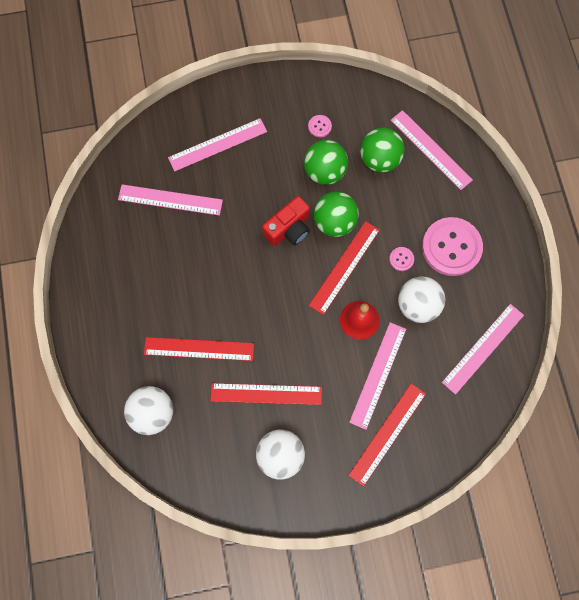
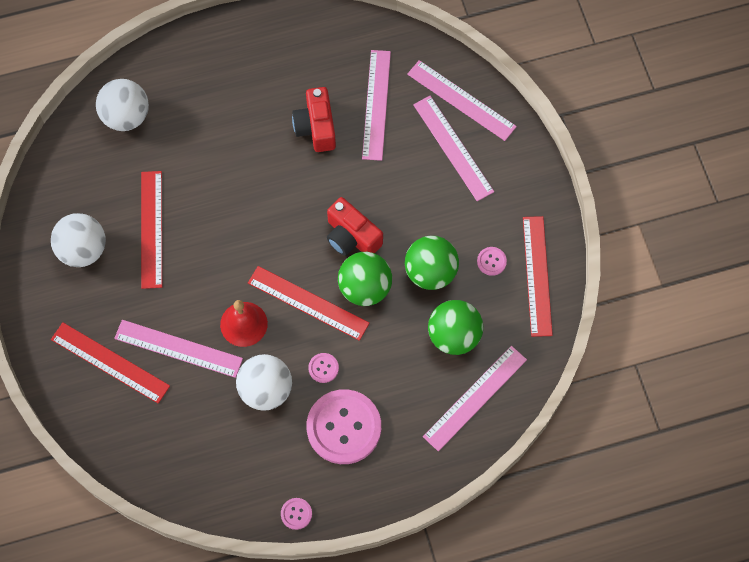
camera: 85 degrees right, 5 degrees down
red ruler [144,337,254,361] -> red ruler moved to [523,216,553,337]
pink ruler [442,304,524,395] -> pink ruler moved to [407,60,517,141]
none -> pink button [281,498,312,530]
none -> red camera [292,87,336,152]

